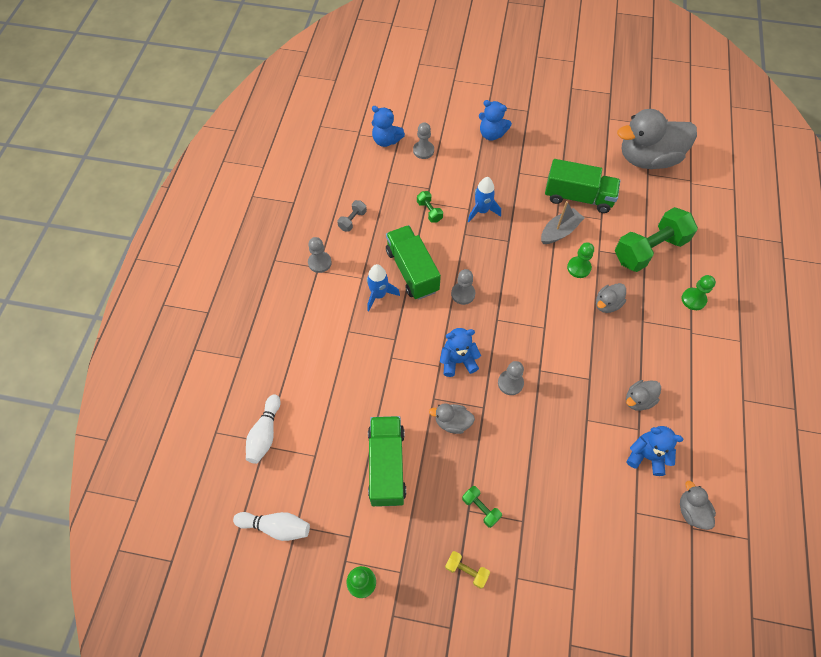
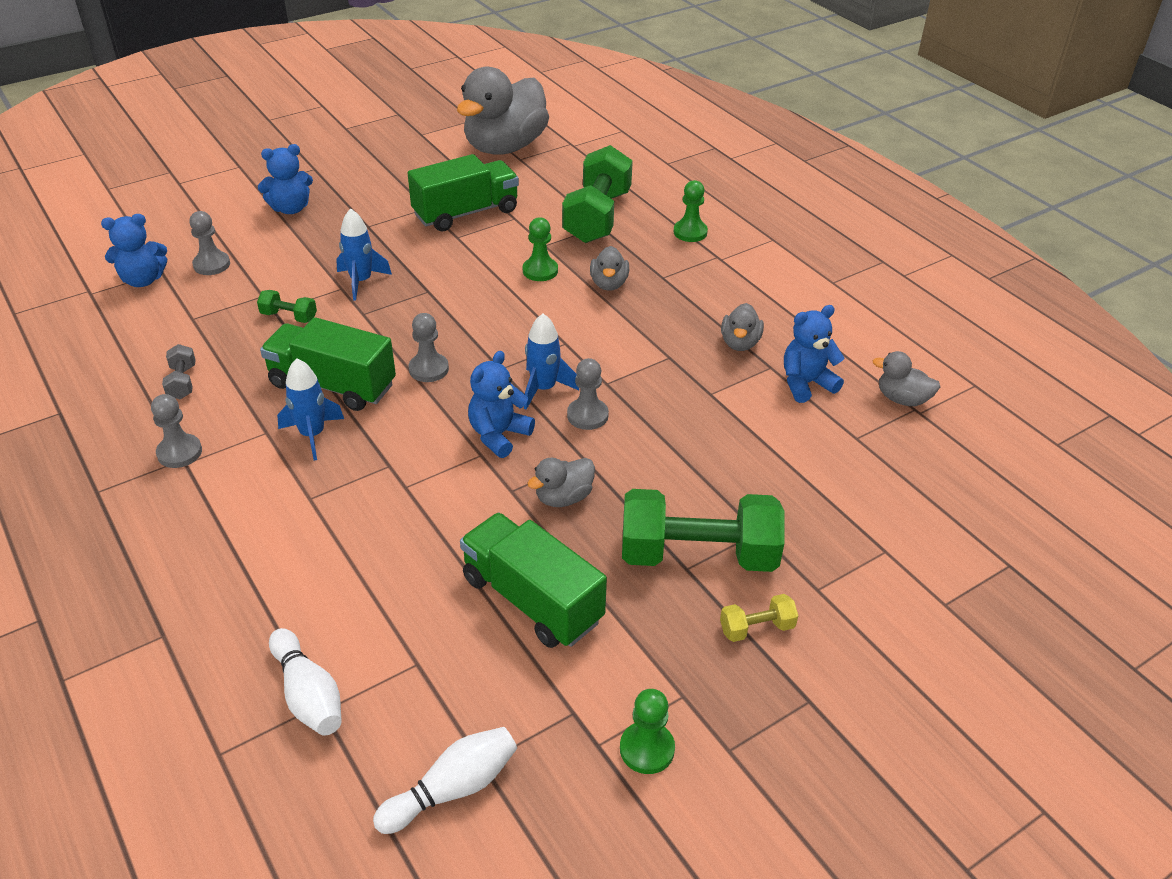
camera: 45 degrees left, 20 degrees down
green dumbbell [462,486,502,528] -> green dumbbell [622,489,784,572], size x2.29
grey boat [541,201,584,244] -> none
none -> blue rocket [524,314,579,410]

